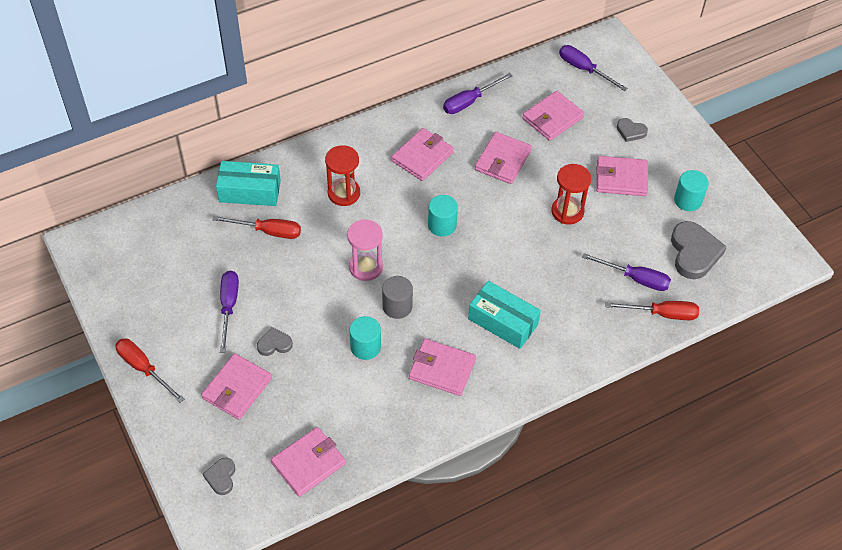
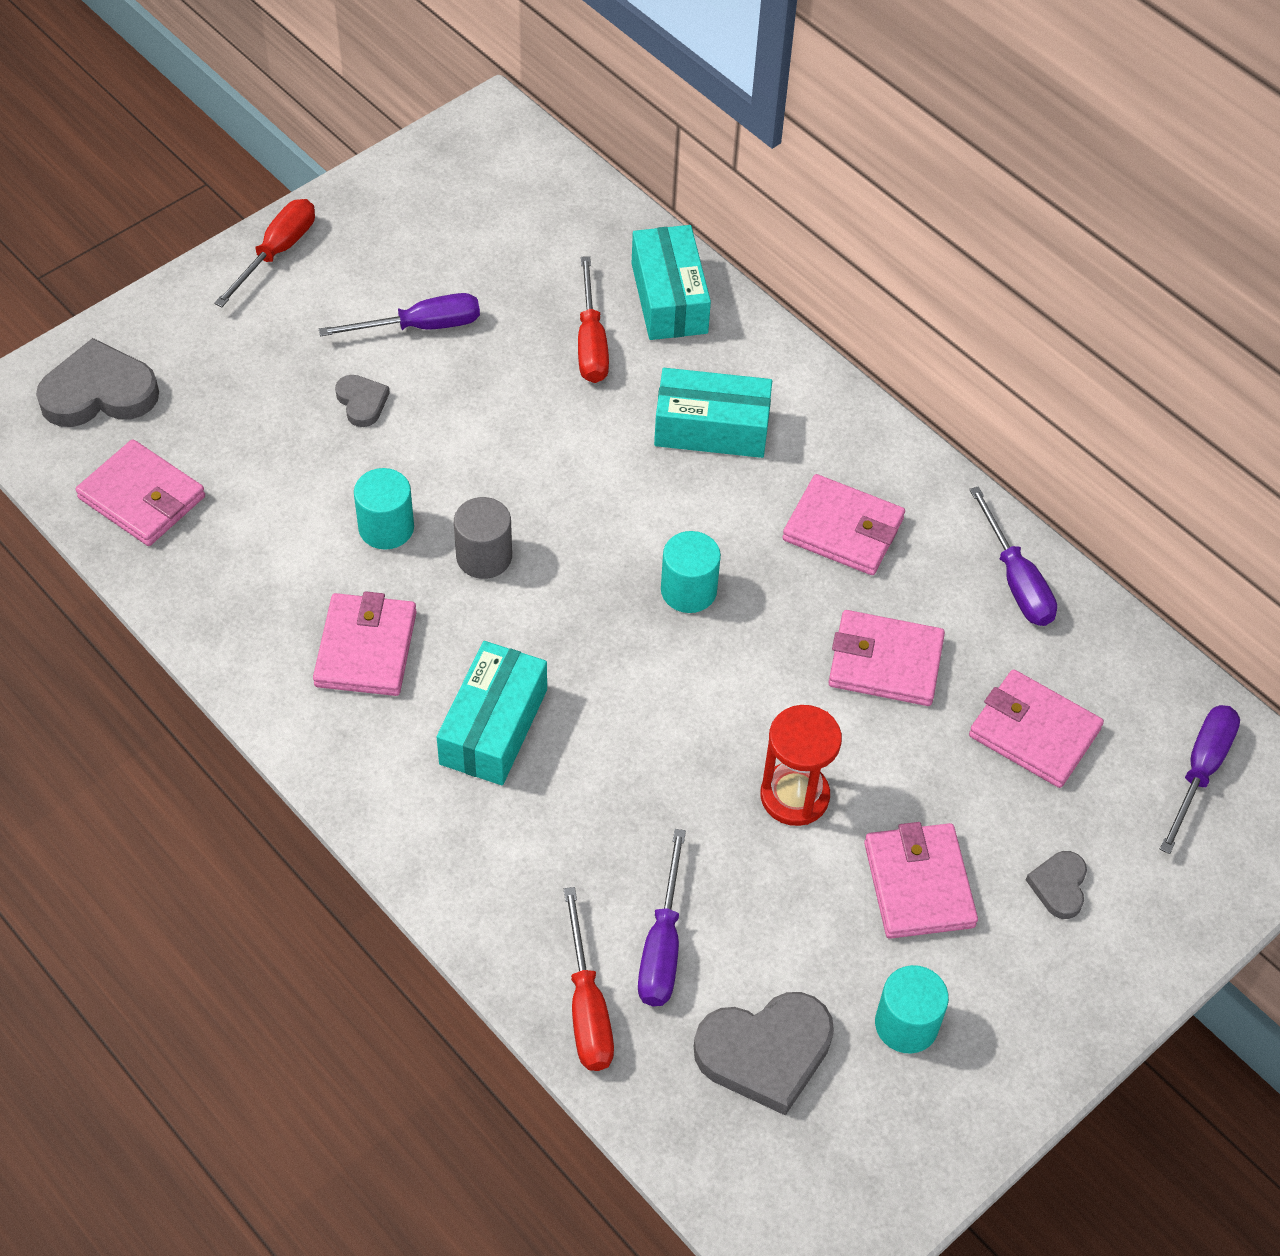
camera: 75 degrees right, 0 degrees up
pink wallet [201,353,272,420] -> none
grey heart [203,458,236,495] -> grey heart [36,338,159,427], size x1.89
red hourglass [325,145,360,206] -> turquoise box [654,368,772,458]
pink hourglass [347,219,383,281] -> none
purple screwdriver [443,73,512,114] -> purple screwdriver turned 150 degrees counterclockwise [969,486,1057,626]

